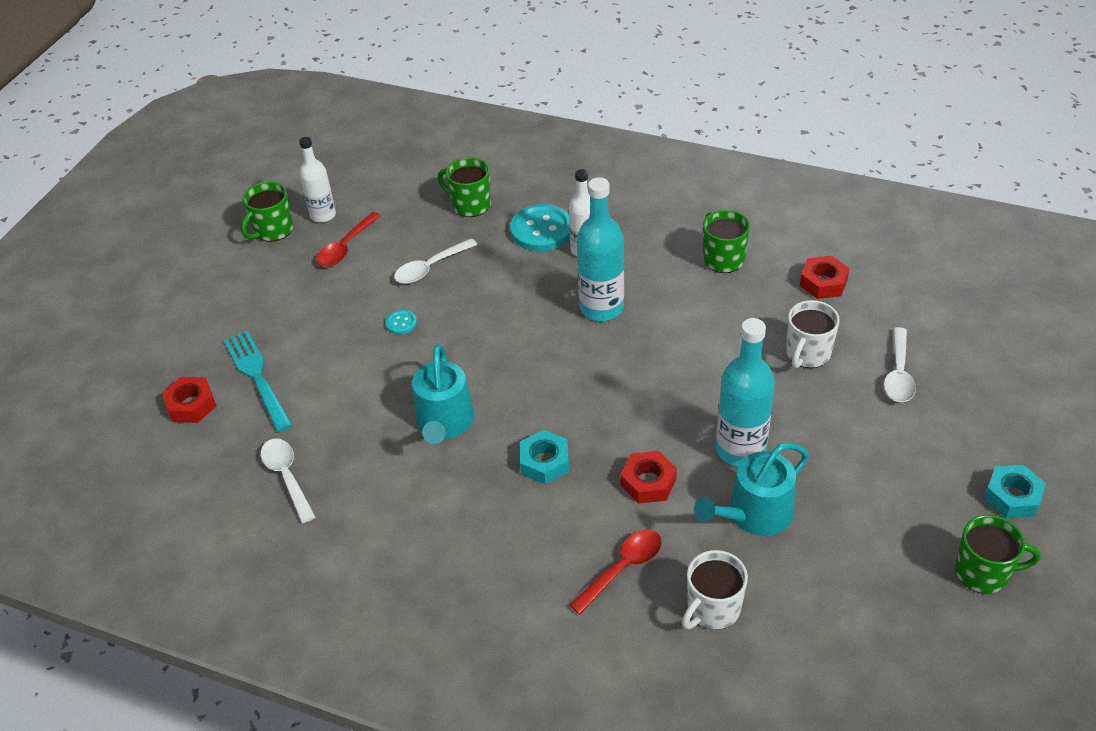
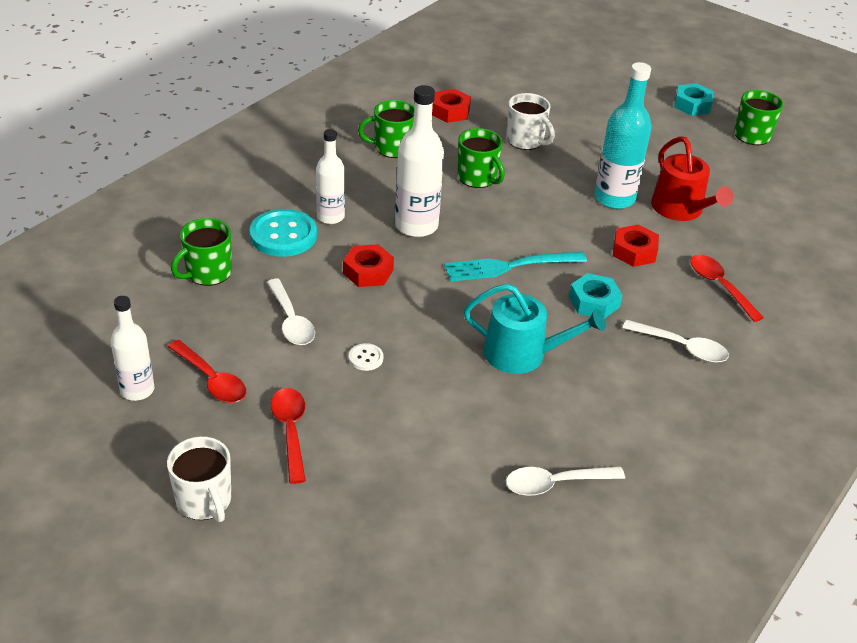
camera: 80 degrees left, 5 degrees down
red nut [162,377,217,423] -> red nut moved to [343,244,394,287]
turquoise fork [224,331,292,432] -> turquoise fork moved to [444,252,587,282]
green mug [241,182,293,242] -> green mug moved to [457,128,505,188]
turquoise button [386,310,417,335] -> white button [349,343,383,371]
turquoise bottle [577,177,624,321] -> white bottle [395,85,444,237]
white mug [682,550,748,630] -> white mug moved to [167,436,231,522]
turquoise watering can [694,442,809,536] -> red watering can [651,136,733,221]
white spoon [884,327,916,402] -> white spoon moved to [622,320,729,363]
none -> red spoon [271,388,306,484]

